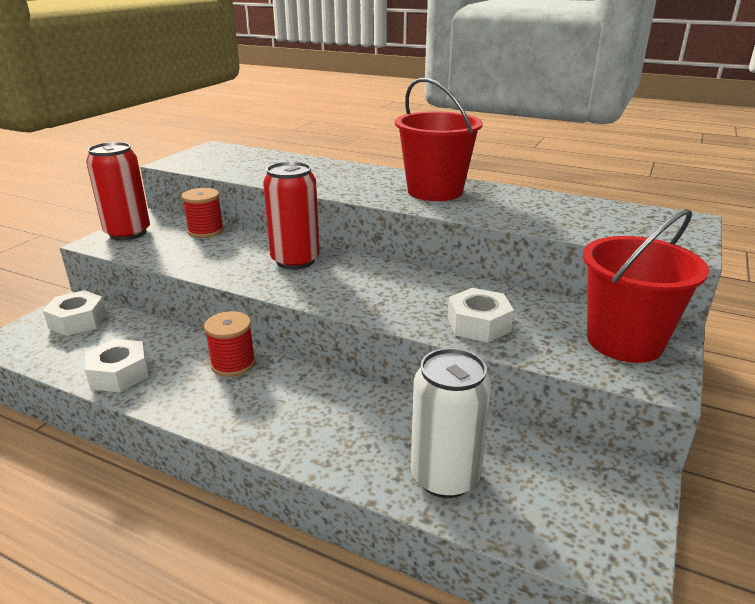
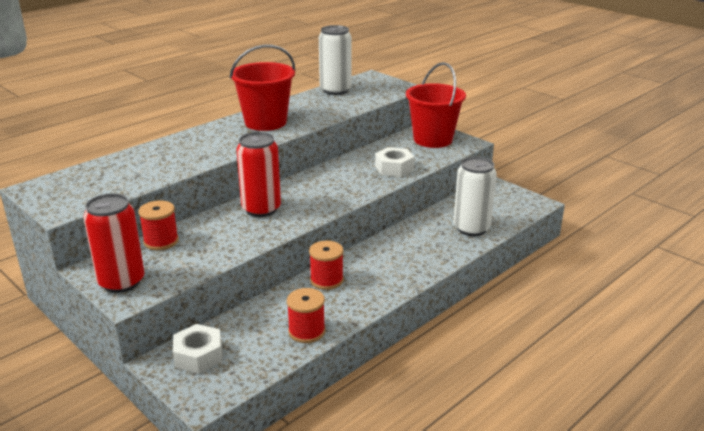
camera: 70 degrees left, 0 degrees up
white nut [85,339,149,392] -> red spool [287,288,325,343]
none -> white can [319,25,352,95]

